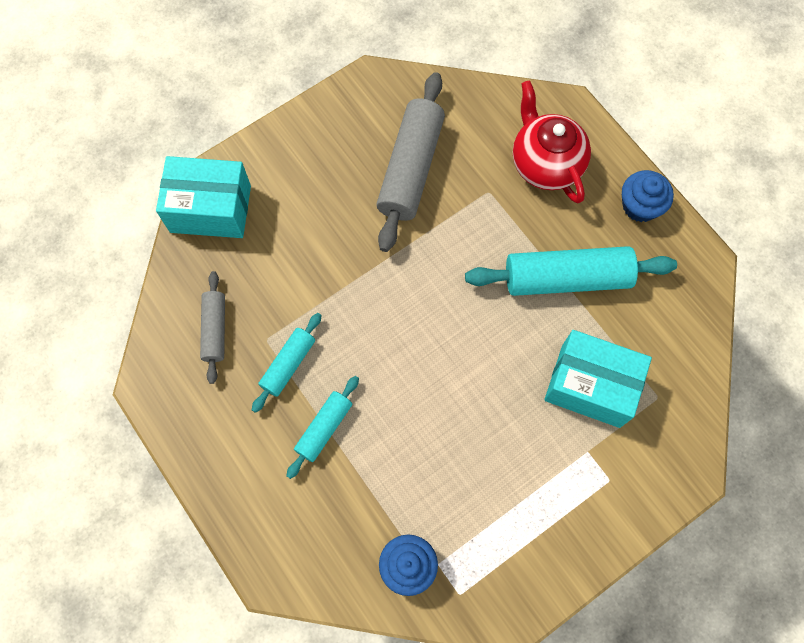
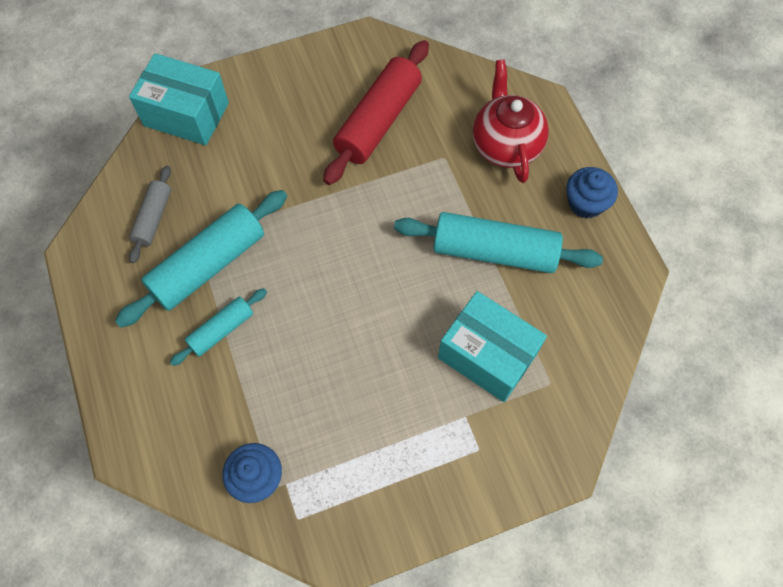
camera: 15 degrees right, 5 degrees down
turquoise rolling pin [252,313,322,413] -> turquoise rolling pin [115,190,287,328], size x1.83
grey rolling pin [376,72,445,252] -> red rolling pin [323,40,429,185]

